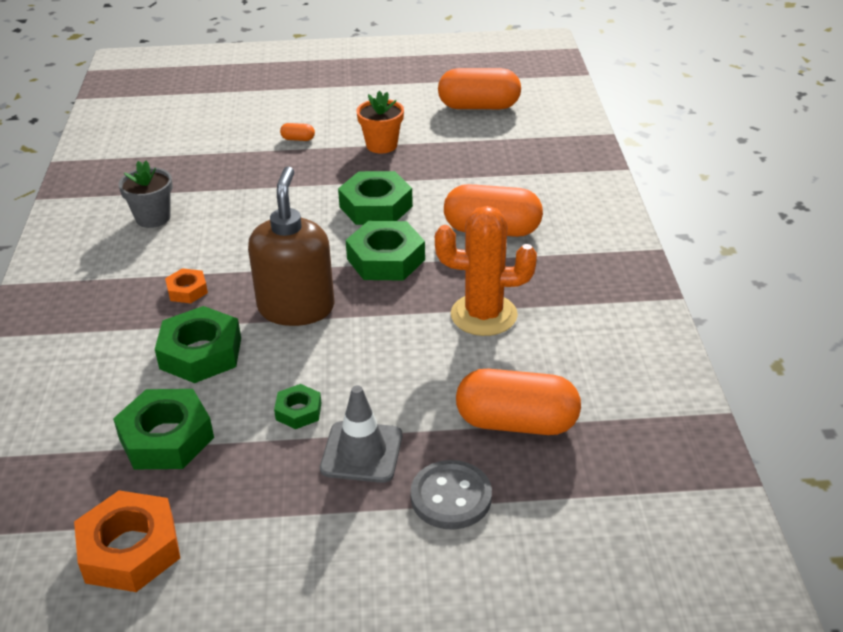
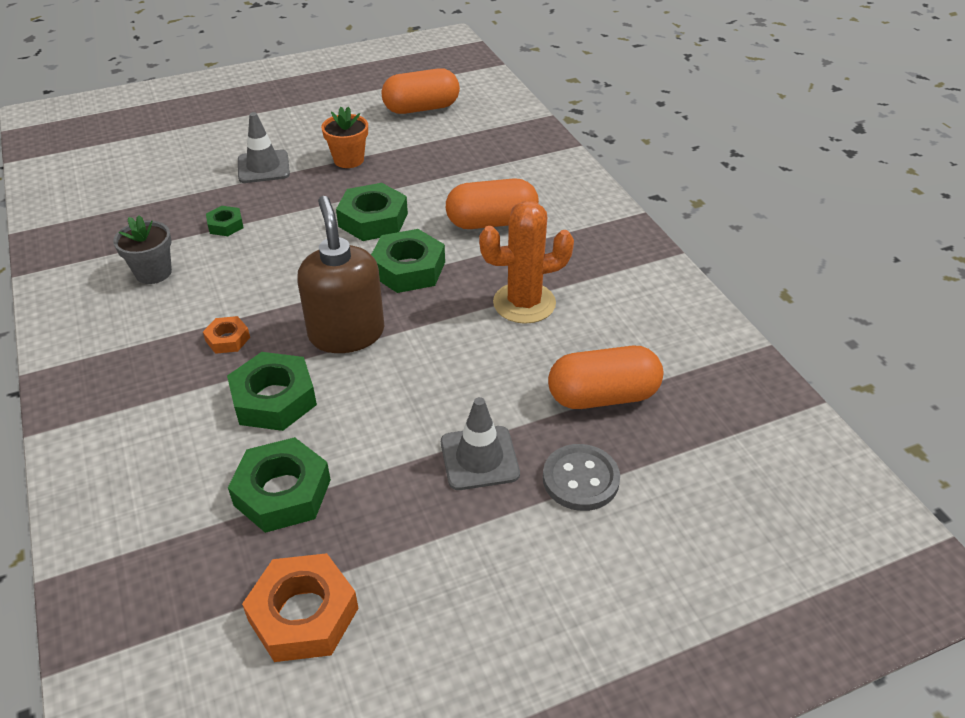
camera: 20 degrees left, 5 degrees up
green nut [274,384,321,429] -> green nut moved to [206,206,244,236]
orange capsule [280,123,315,141] -> grey traffic cone [238,112,290,183]

